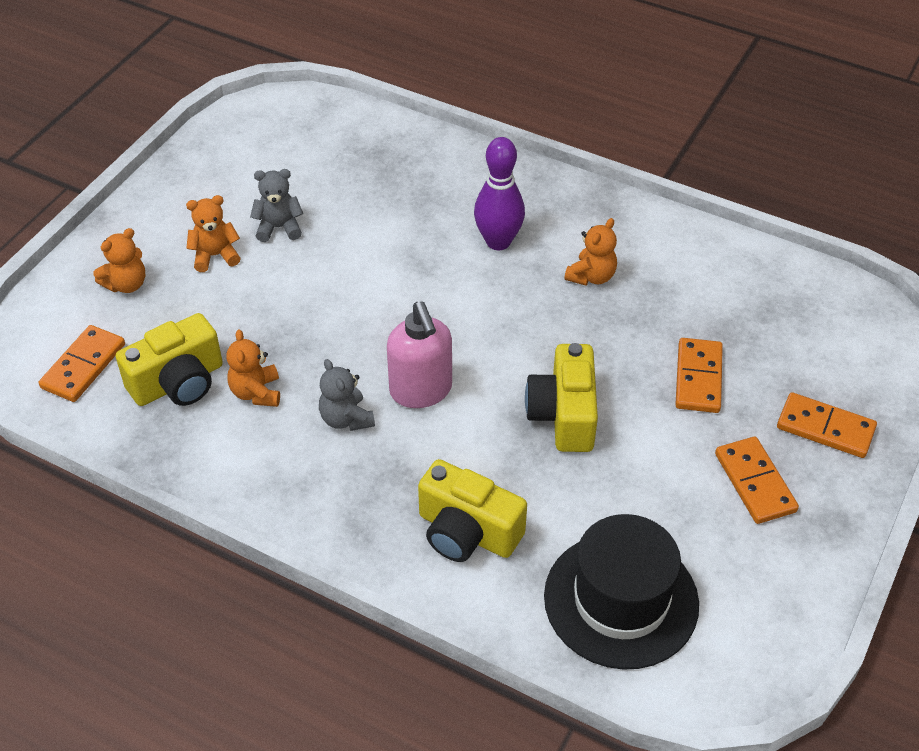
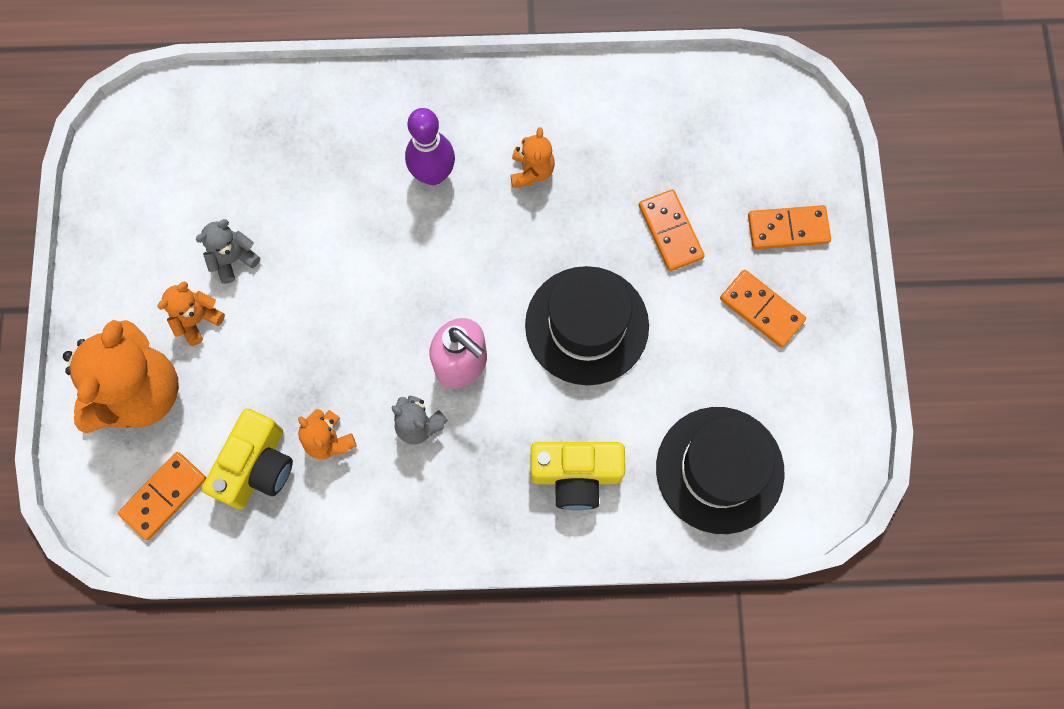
camera: 30 degrees left, 25 degrees up
orange domino [39,325,125,402] -> orange domino turned 45 degrees clockwise [118,452,206,540]
orange teddy bear [94,228,146,293] -> orange teddy bear [63,320,179,433], size x2.13
yellow camera [525,343,598,452] -> black hat [525,266,649,385]

